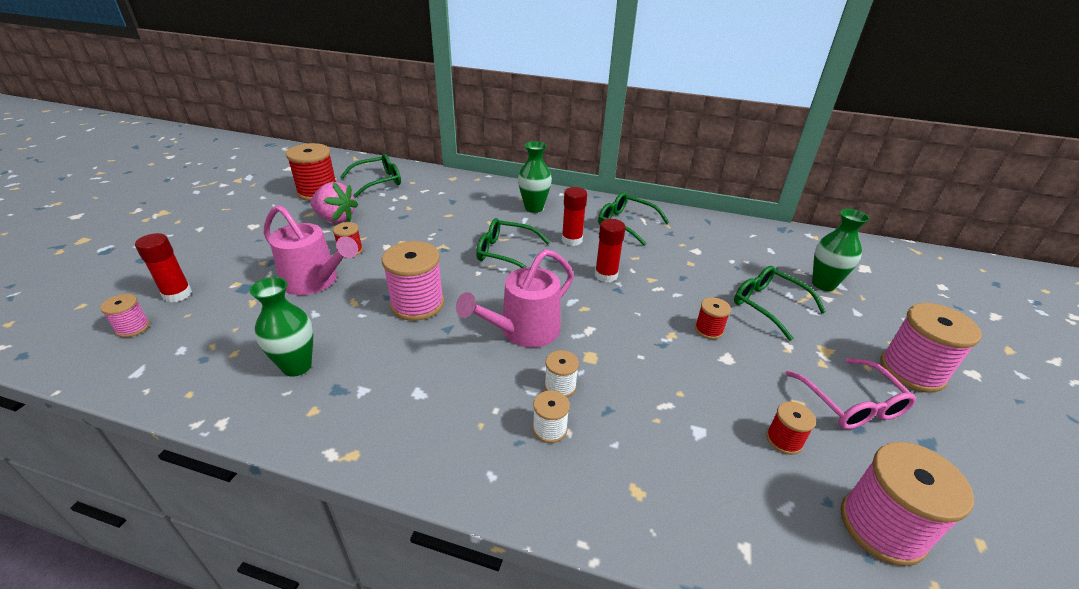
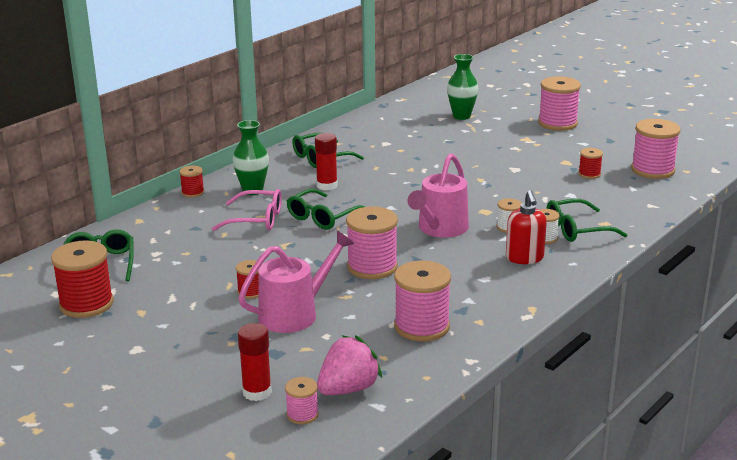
camera: 65 degrees left, 10 degrees down
green vase [250,277,313,377] -> pink spool [394,261,451,341]
pink strawberry [310,182,358,223] -> pink strawberry moved to [317,335,382,395]
pink watering can [456,249,574,348] -> pink watering can turned 45 degrees clockwise [407,153,469,238]
red glue stick [595,219,626,282] -> none
red spool [695,297,731,339] -> red spool moved to [179,166,204,197]
green glasses [734,266,826,341] -> green glasses moved to [547,199,627,242]
pink glasses [785,358,916,429] -> pink glasses moved to [212,189,282,231]
none -> red soap dispenser [506,190,547,264]

